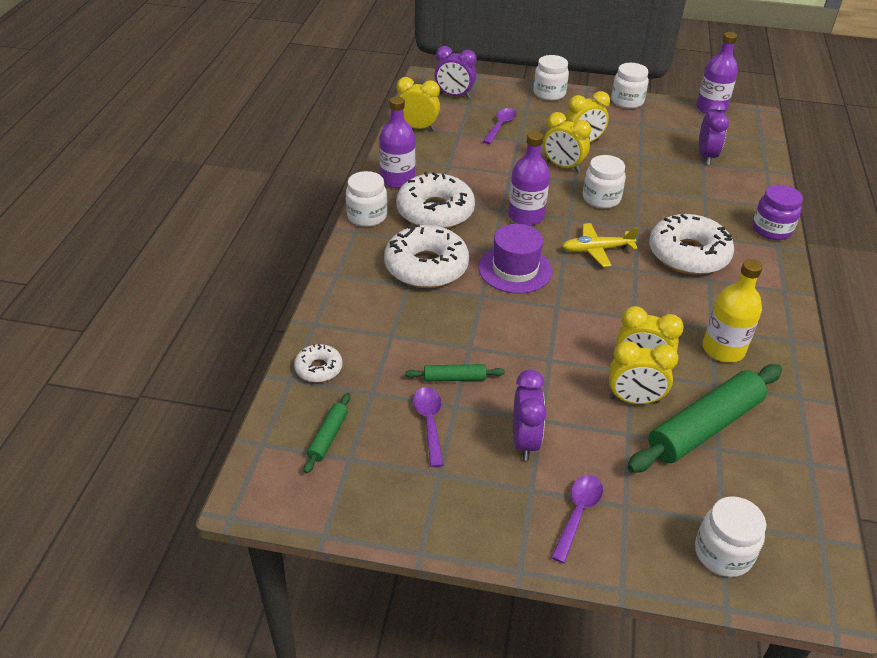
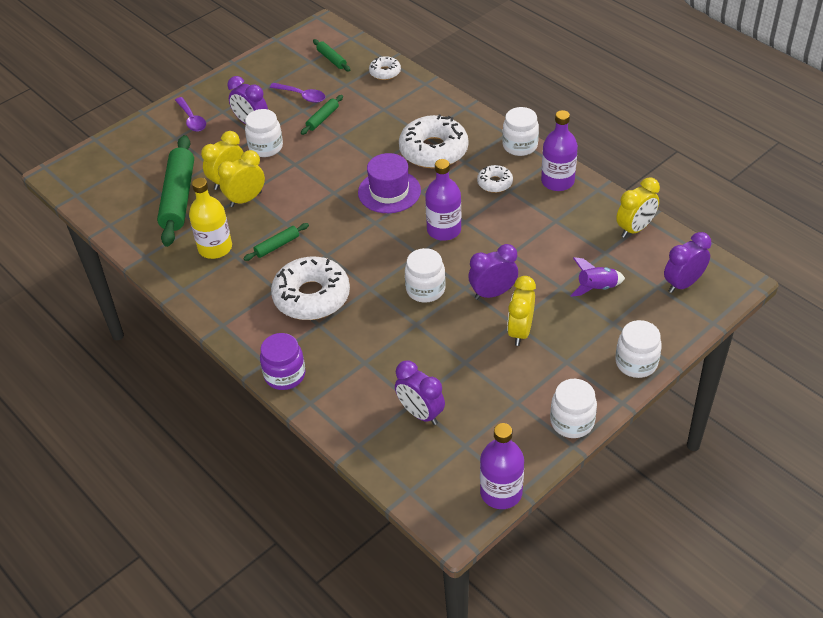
camera: 130 degrees right, 5 degrees up
white donut [396,172,475,229] -> white donut [477,165,513,193], size x0.50
purple spoon [483,108,517,144] -> purple rocket [570,257,625,297]
yellow clock [543,112,591,172] -> purple clock [468,244,518,300]
yellow plane [562,223,639,267] -> none
white jar [695,496,766,577] -> white jar moved to [245,109,283,157]
none -> green rolling pin [243,223,309,261]

